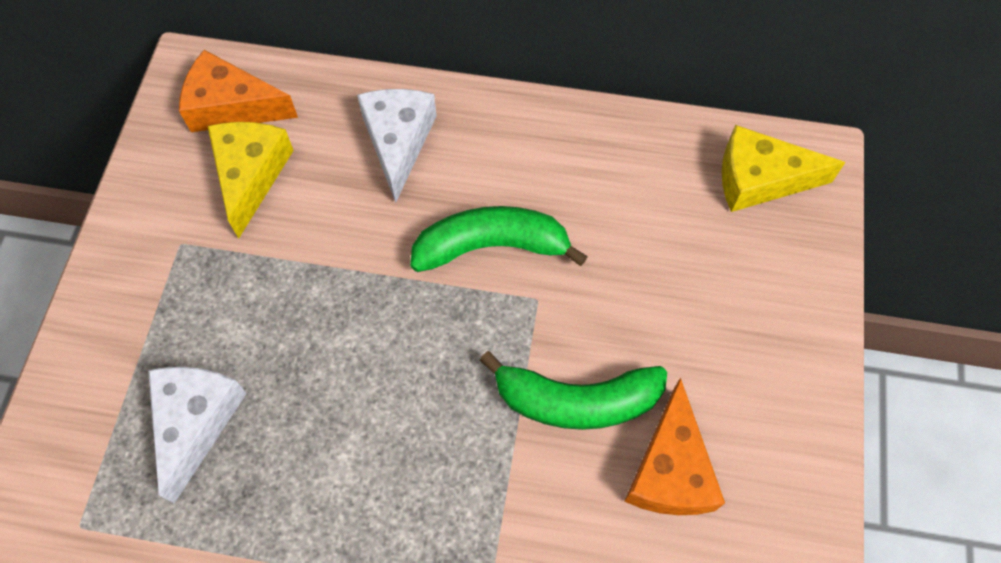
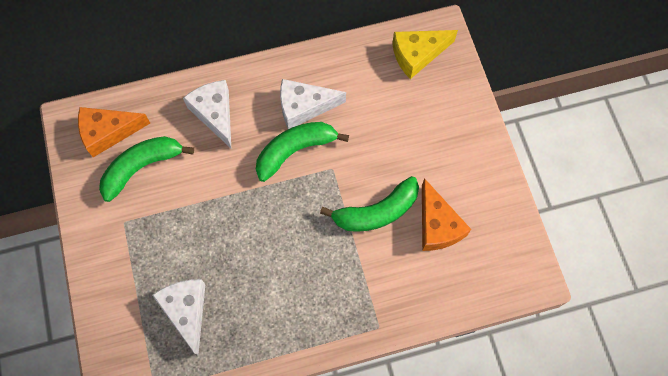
camera: 25 degrees left, 5 degrees up
yellow cheese [208,122,294,238] -> green banana [99,136,194,202]
none -> white cheese [280,79,346,129]

